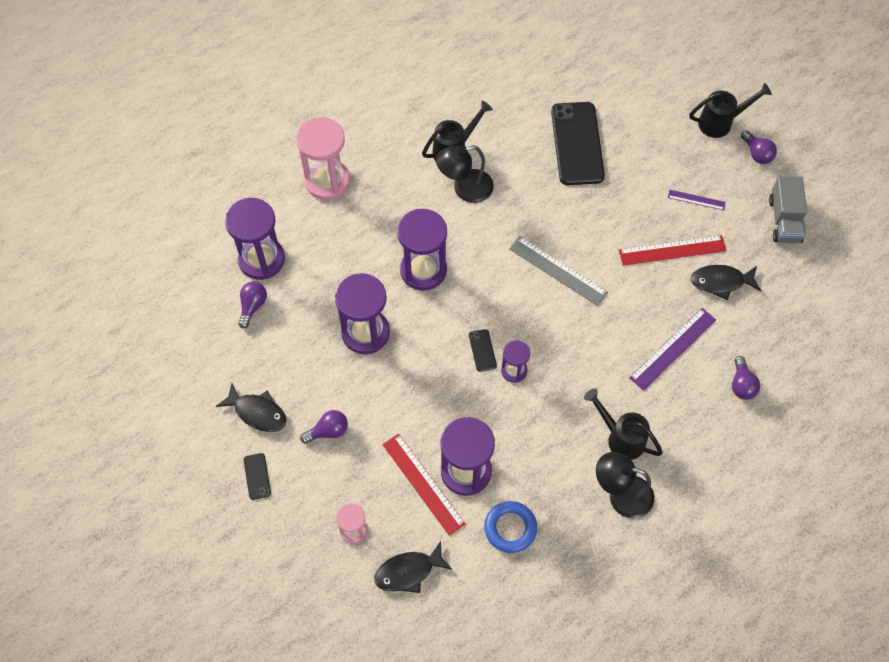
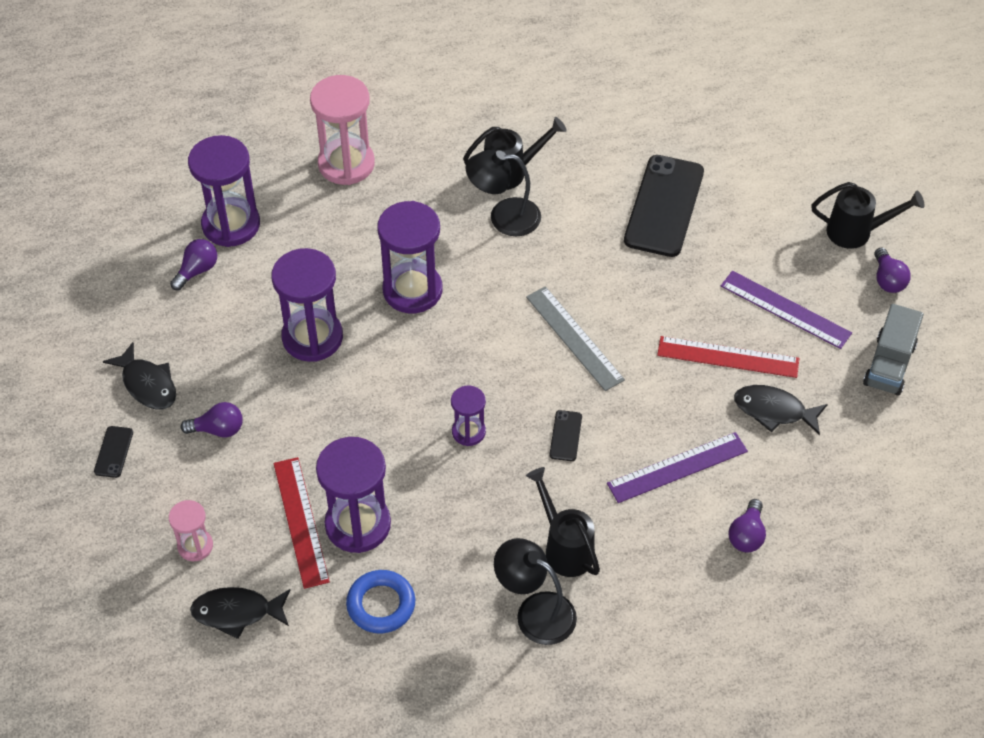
camera: 20 degrees right, 10 degrees down
black phone [469,329,497,372] -> black phone moved to [550,410,582,461]
purple ruler [668,190,726,210] -> purple ruler [721,271,852,349], size x1.83

